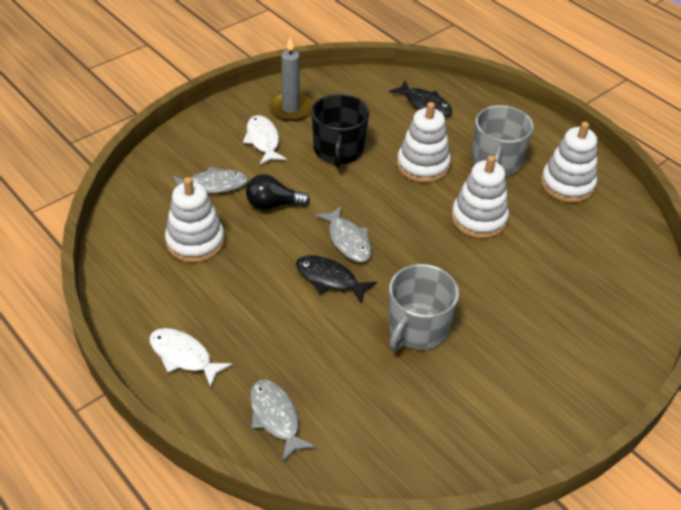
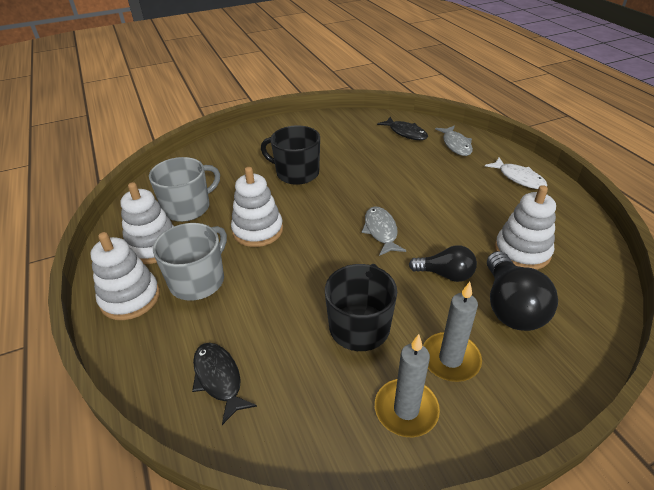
camera: 160 degrees left, 5 degrees down
grey fish [172,167,248,193] -> black light bulb [487,251,558,331]
white fish [243,115,287,165] -> grey candle [423,282,482,382]
black fish [296,255,377,303] -> black fish moved to [377,117,428,140]
grey mug [388,264,459,351] -> grey mug moved to [149,157,220,222]
white stacking toy [397,102,451,183] -> white stacking toy moved to [91,232,160,320]
none -> black mug [261,126,320,185]

